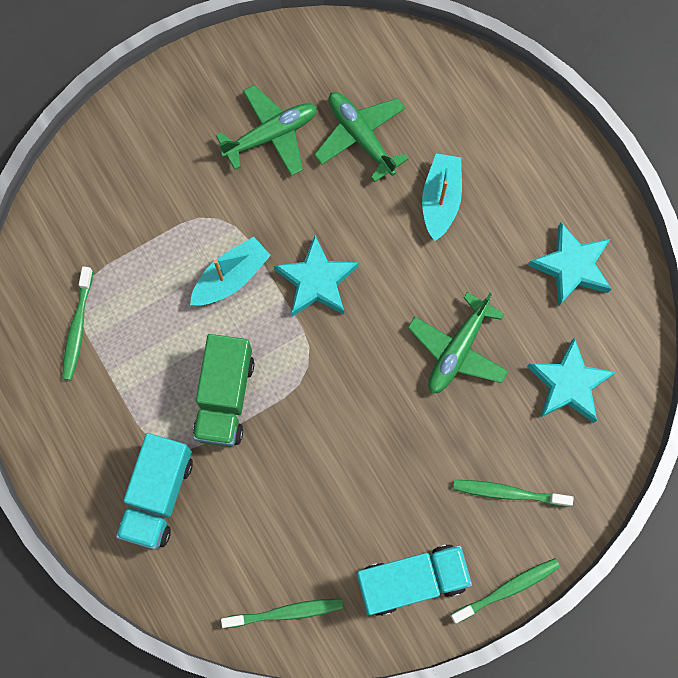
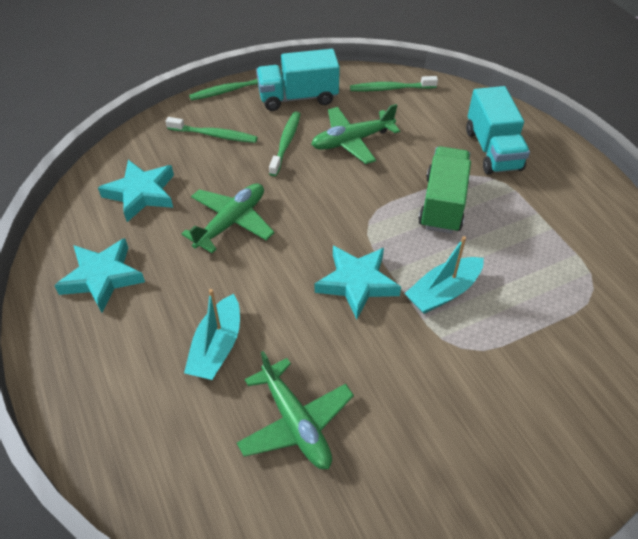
camera: 175 degrees left, 25 degrees down
green toothbrush [62,266,93,380] -> green toothbrush moved to [269,111,300,176]
turquoise truck [116,433,193,550] -> turquoise truck turned 150 degrees clockwise [466,86,530,174]
green plane [216,85,317,176] -> green plane moved to [311,104,400,164]

